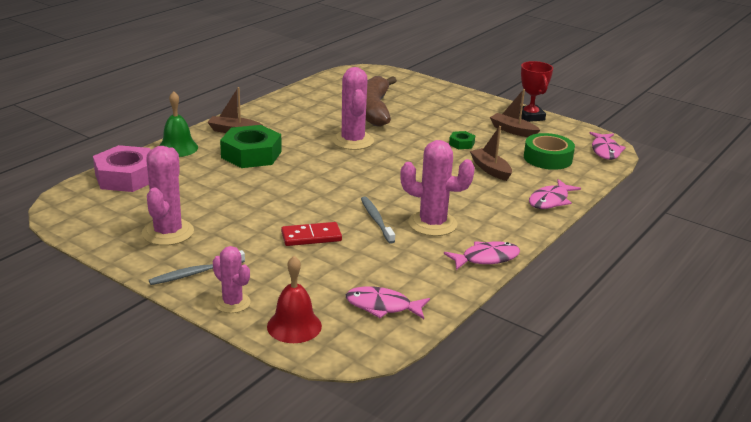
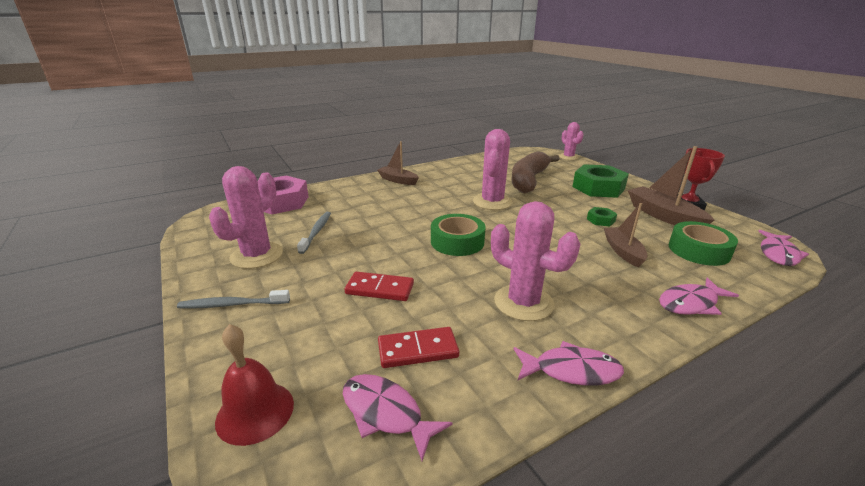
camera: 25 degrees right, 0 degrees up
green bell [159,91,198,157] -> none
pink cactus [213,246,251,313] -> pink cactus moved to [559,122,584,160]
green nut [220,125,282,168] -> green nut moved to [572,164,629,198]
grey toothbrush [361,197,395,244] -> grey toothbrush moved to [297,212,331,254]
brown boat [490,89,540,137] -> brown boat [628,146,714,225], size x1.53
none -> red domino [378,327,459,368]
none -> green tape [431,214,486,256]

